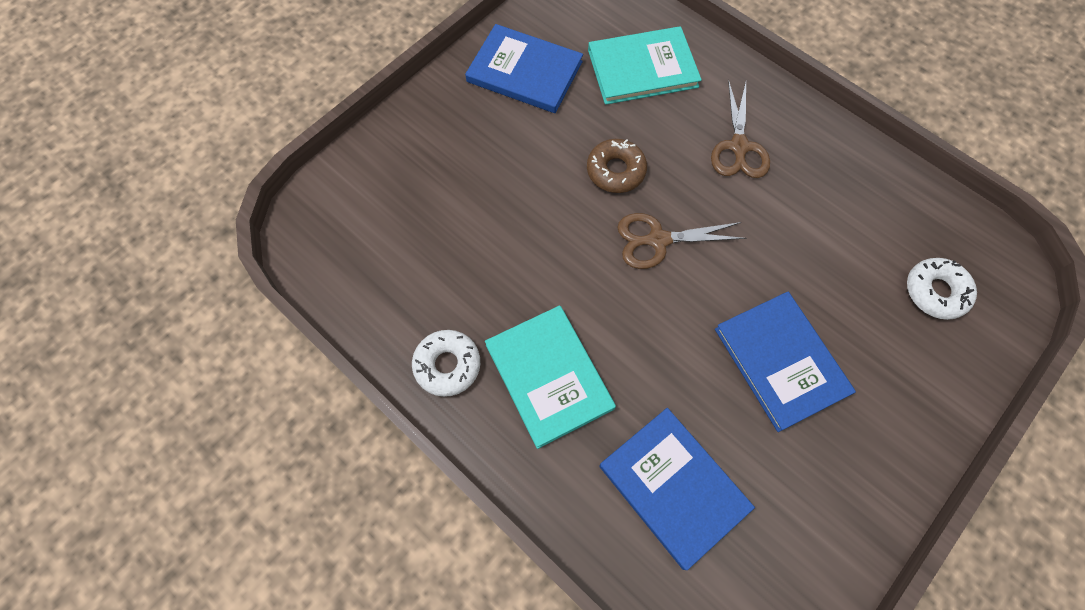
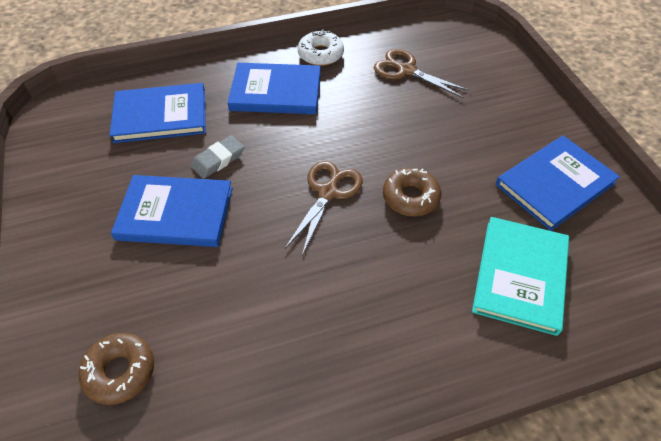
camera: 120 degrees right, 15 degrees down
turquoise book [485,305,616,449] -> blue book [228,63,321,114]
brown scissors [711,80,770,178] -> brown scissors moved to [374,49,470,98]
white donut [907,258,977,320] -> brown donut [79,333,154,405]
none -> grey eraser [191,135,244,179]

